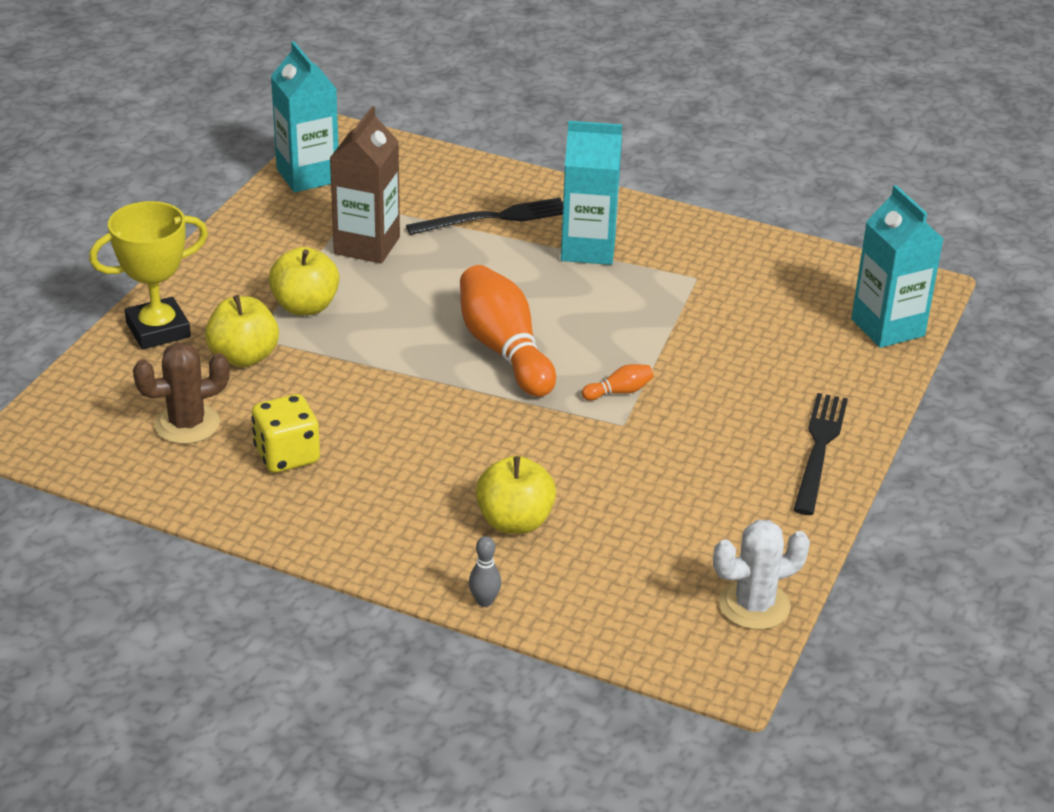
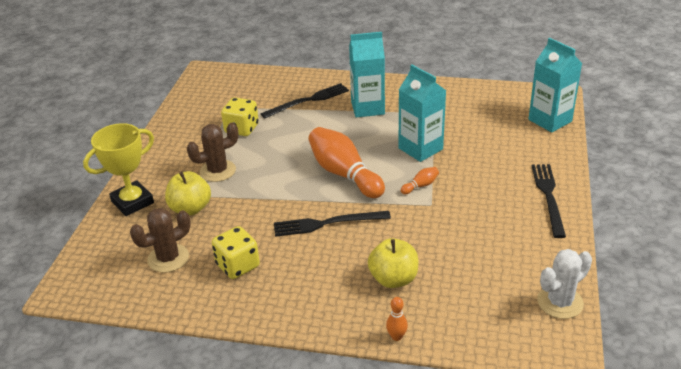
camera: 10 degrees left, 0 degrees up
yellow apple [268,247,339,315] -> brown cactus [187,123,239,182]
turquoise carton [271,41,339,192] -> turquoise carton moved to [398,65,446,162]
brown carton [330,106,400,263] -> yellow dice [221,97,259,136]
grey bowling pin [469,536,501,607] -> orange bowling pin [386,297,408,341]
none -> black fork [274,211,391,237]

